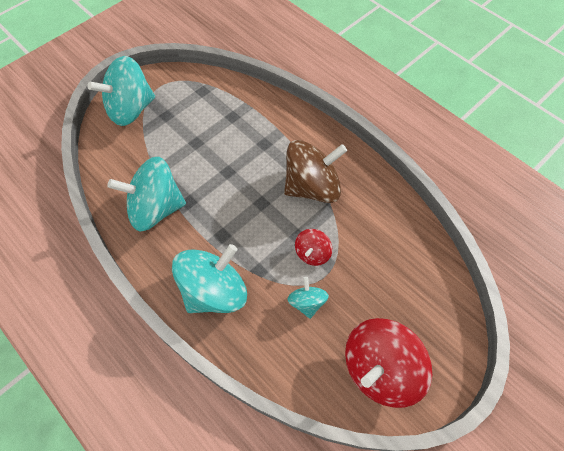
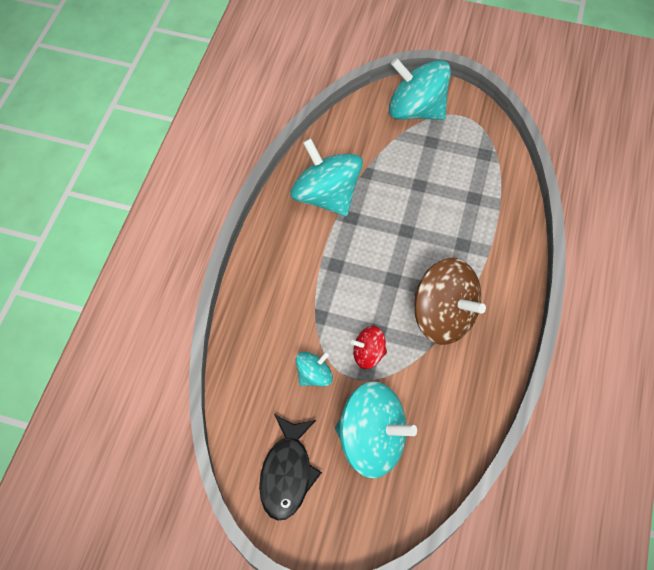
camera: 60 degrees right, 0 degrees up
turquoise spinning top [172,244,247,313] -> turquoise spinning top moved to [335,381,417,478]
red spinning top [345,318,432,408] -> black fish [259,414,322,521]

